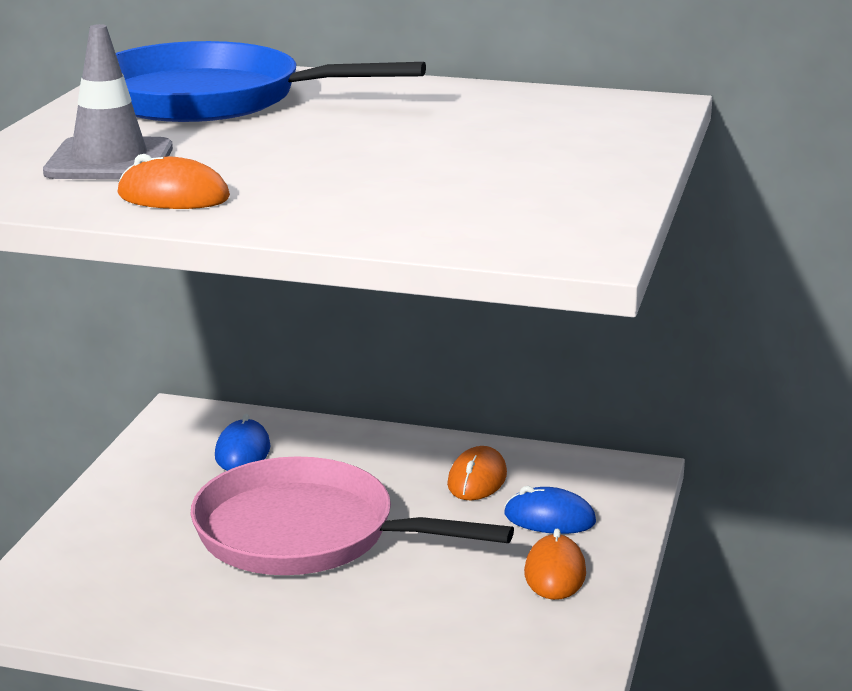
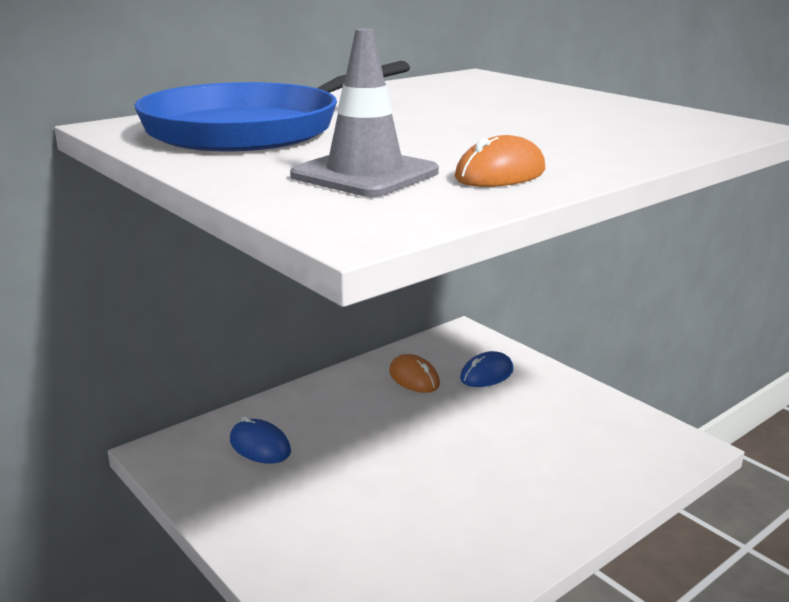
camera: 55 degrees left, 0 degrees up
pink pan [190,456,514,575] -> none
orange mouse [524,529,586,600] -> none

